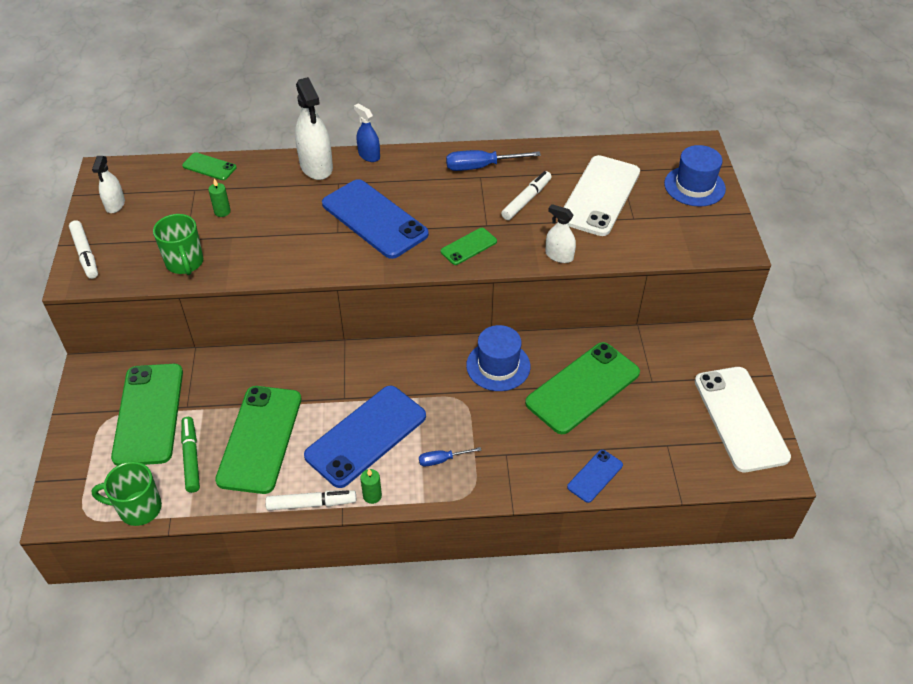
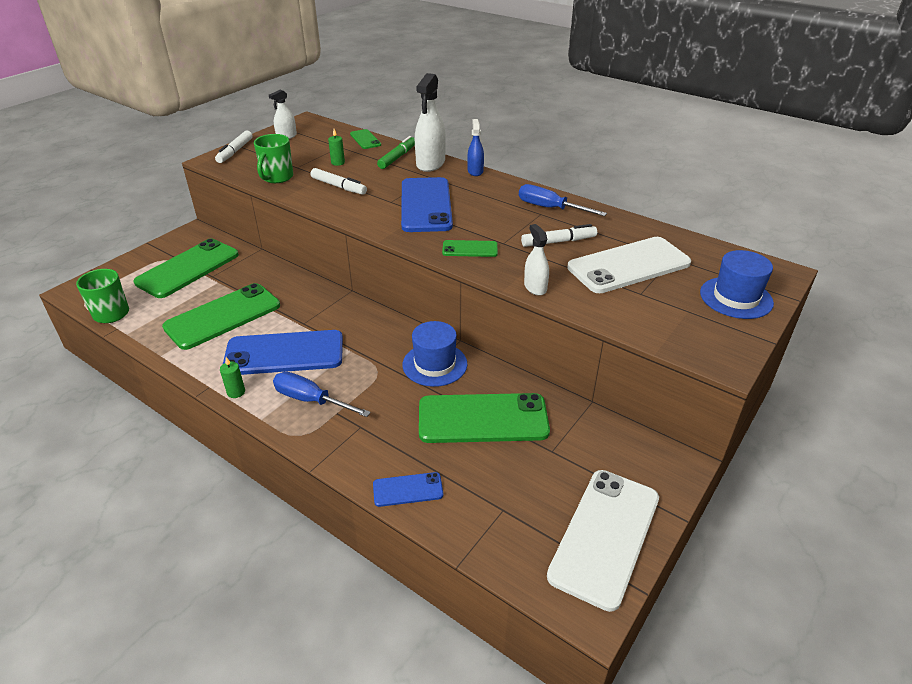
camera: 40 degrees right, 10 degrees down
green marker [181,417,200,493] -> green marker moved to [377,136,415,169]
white marker [265,490,356,511] -> white marker moved to [311,168,367,195]
blue screwdriver [419,447,482,466] -> blue screwdriver [273,372,371,417], size x1.74

